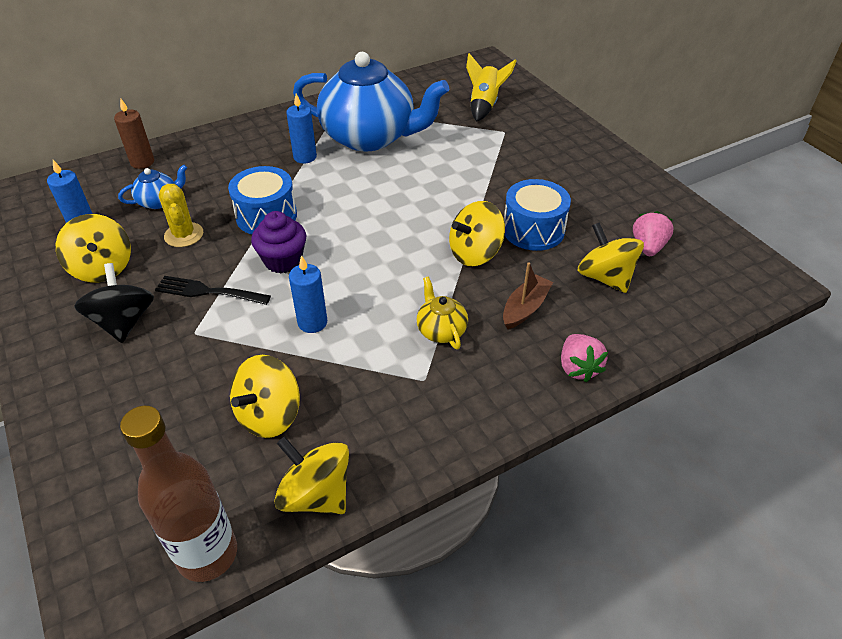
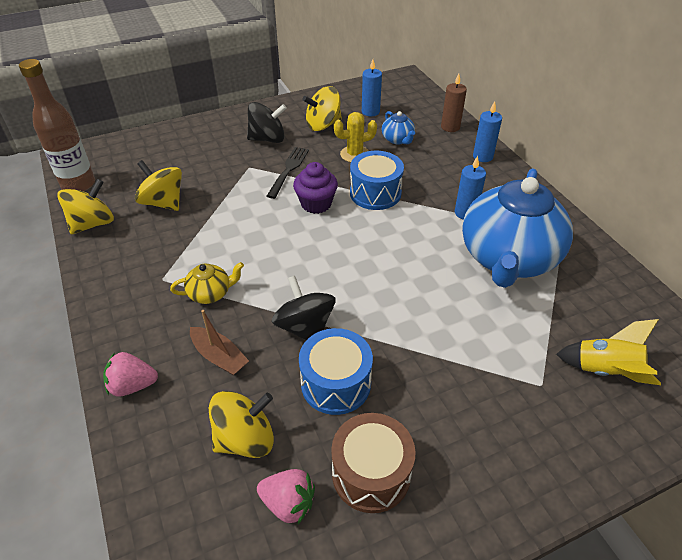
camera: 95 degrees right, 0 degrees up
blue candle [289,255,327,333] -> blue candle moved to [473,101,502,162]
yellow spinning top [449,201,505,266] -> black spinning top [272,276,336,341]
none -> brown drum [331,413,416,513]

